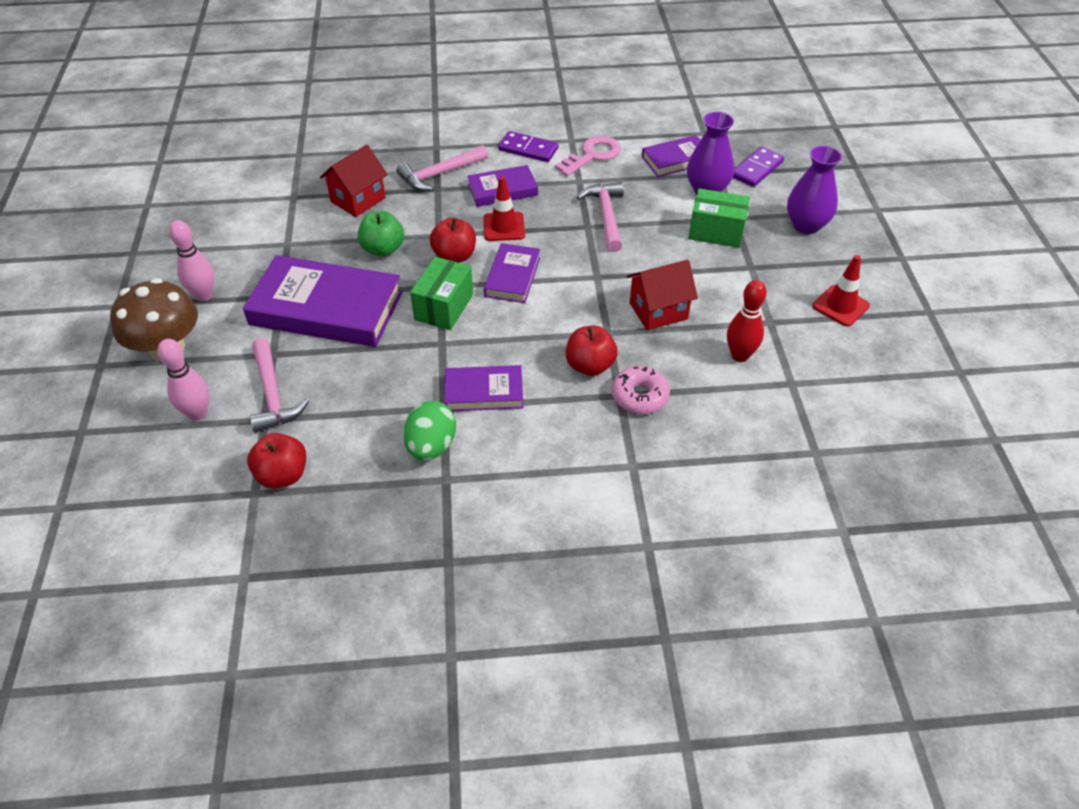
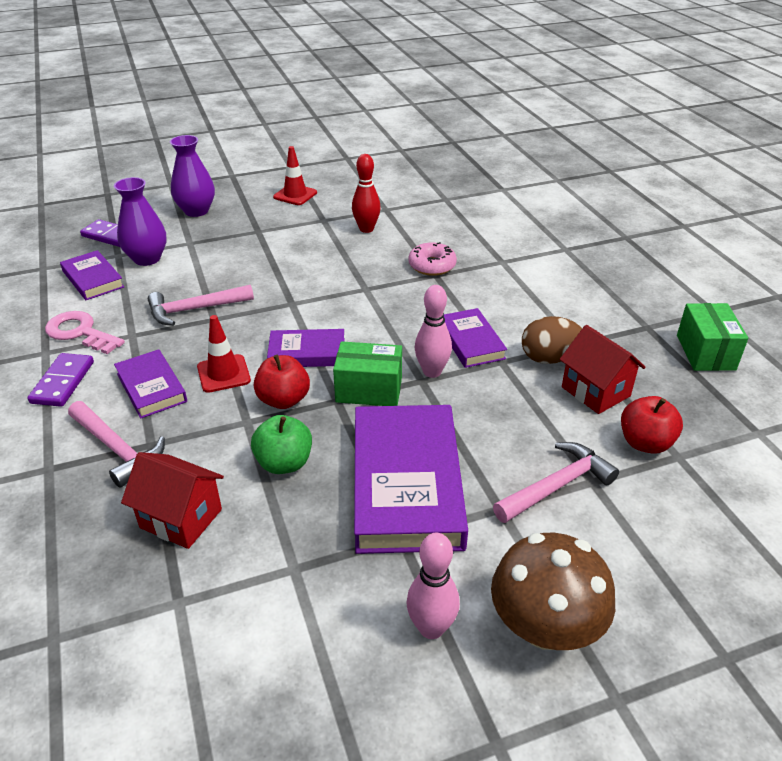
camera: 105 degrees left, 10 degrees down
pink bowling pin [158,339,209,421] -> pink bowling pin moved to [415,285,452,378]
green egg [403,401,456,461] -> brown egg [522,316,582,364]
red apple [566,326,618,376] -> none
red house [627,260,698,330] -> red house moved to [560,325,646,414]
green box [688,188,750,248] -> green box moved to [677,303,748,371]

